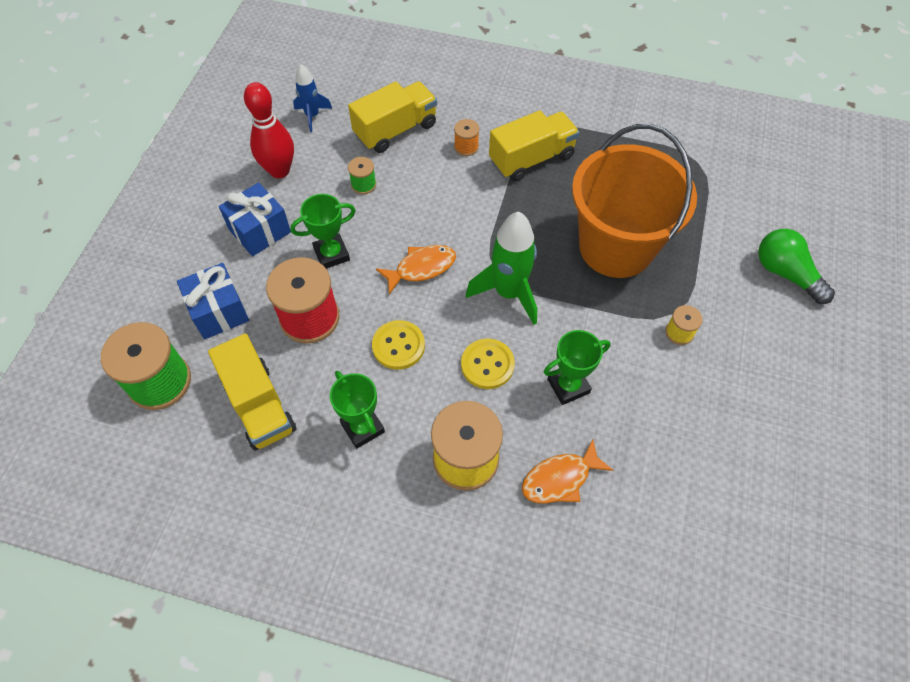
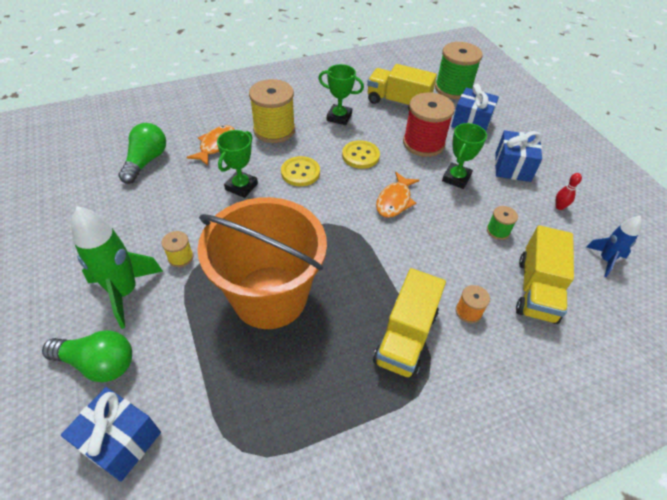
camera: 140 degrees right, 10 degrees down
red bowling pin [244,82,294,178] -> red bowling pin [556,173,582,210], size x0.46
green rocket [466,211,537,325] -> green rocket moved to [71,206,163,329]
none -> blue gift [61,387,161,482]
none -> green light bulb [118,123,166,184]

